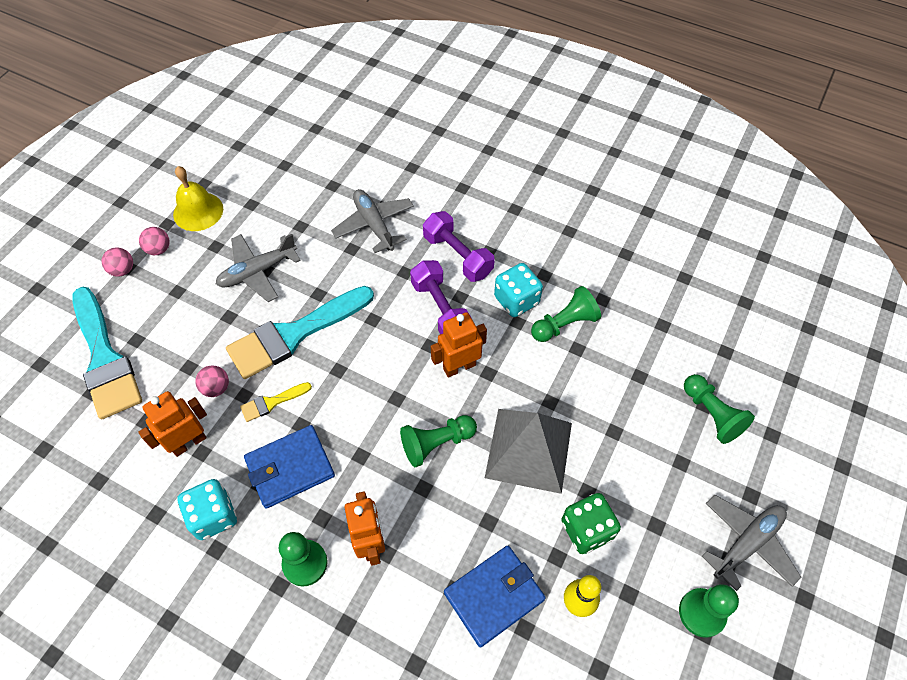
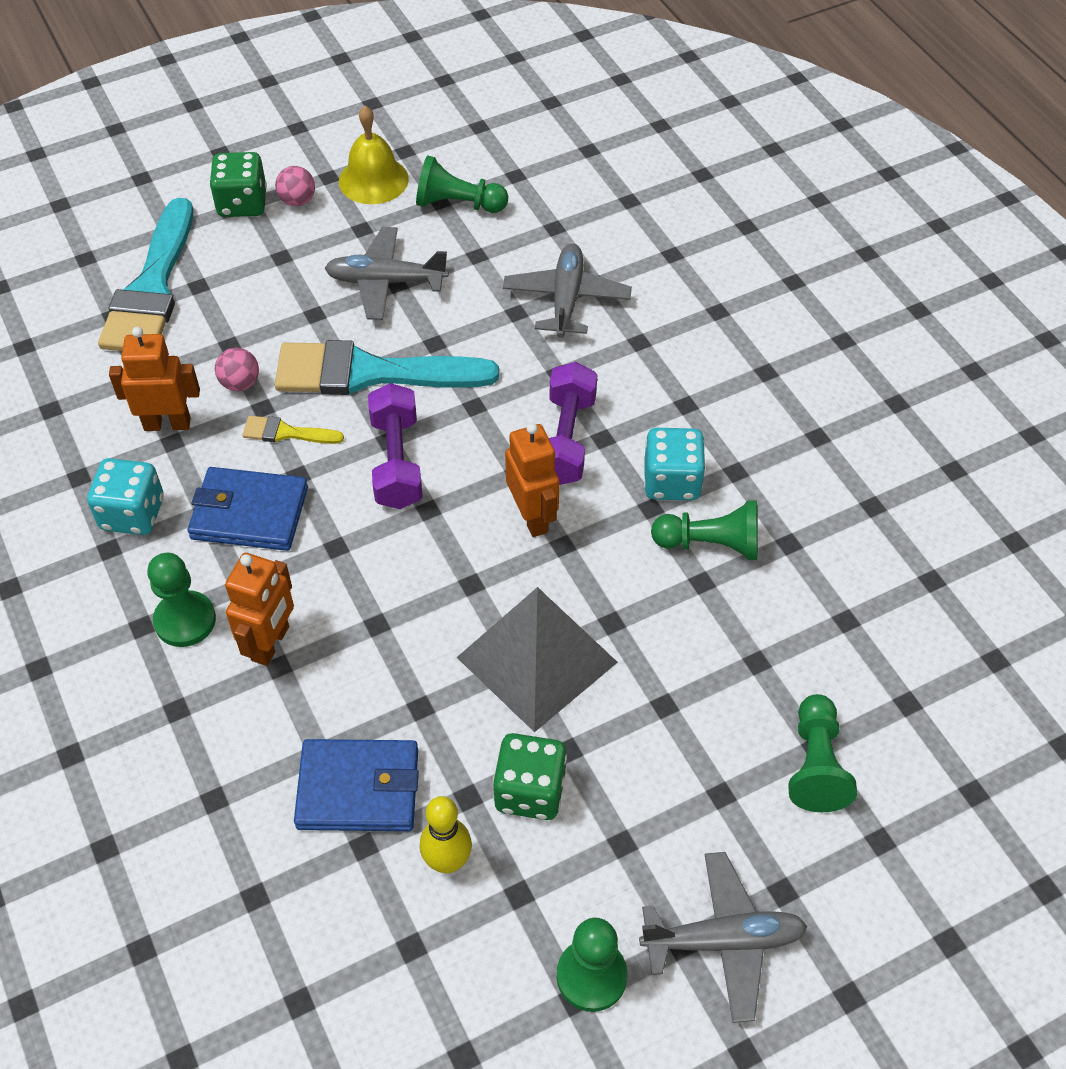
camera: 35 degrees right, 5 degrees down
pink ball [102,248,133,277] -> green dice [209,152,267,217]
green pawn [400,415,477,467] -> green pawn moved to [416,155,508,213]
purple dumbbell [423,211,495,282] -> purple dumbbell moved to [368,383,423,509]
orange robot [431,312,487,378] -> orange robot turned 60 degrees clockwise [505,423,559,537]

